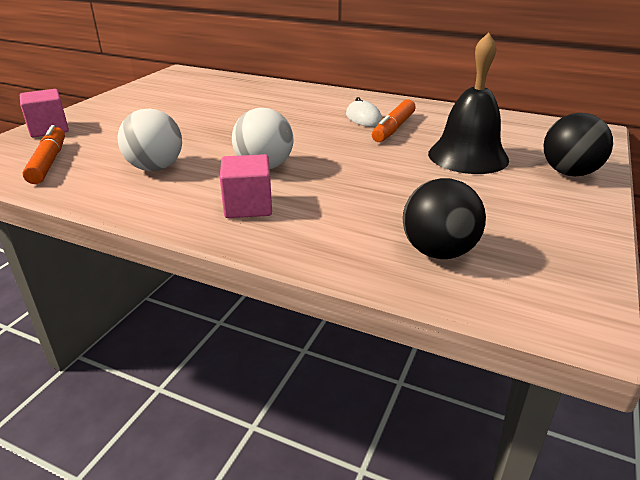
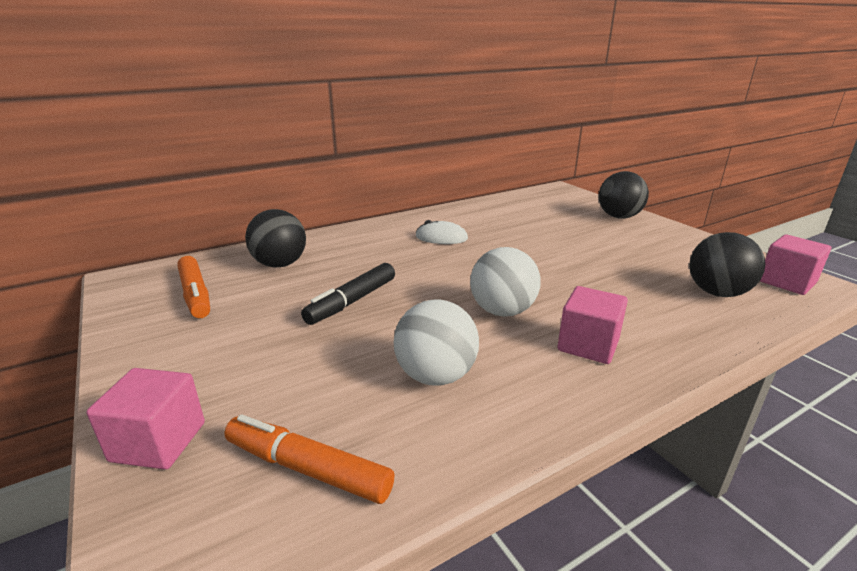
camera: 55 degrees left, 5 degrees down
orange marker [372,99,416,142] -> orange marker moved to [177,256,210,318]
black bell [428,32,509,174] -> none
none -> black ball [245,209,306,268]
none -> black marker [301,263,395,325]
none -> pink cube [760,235,831,295]

